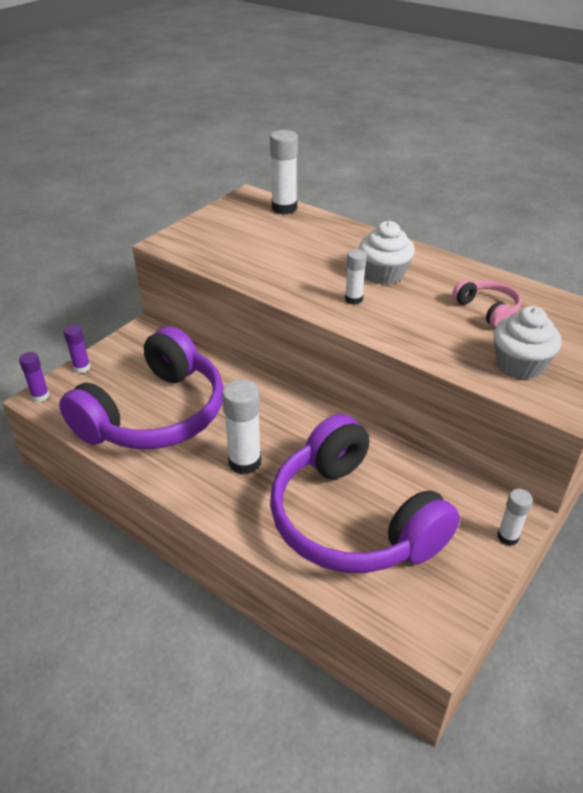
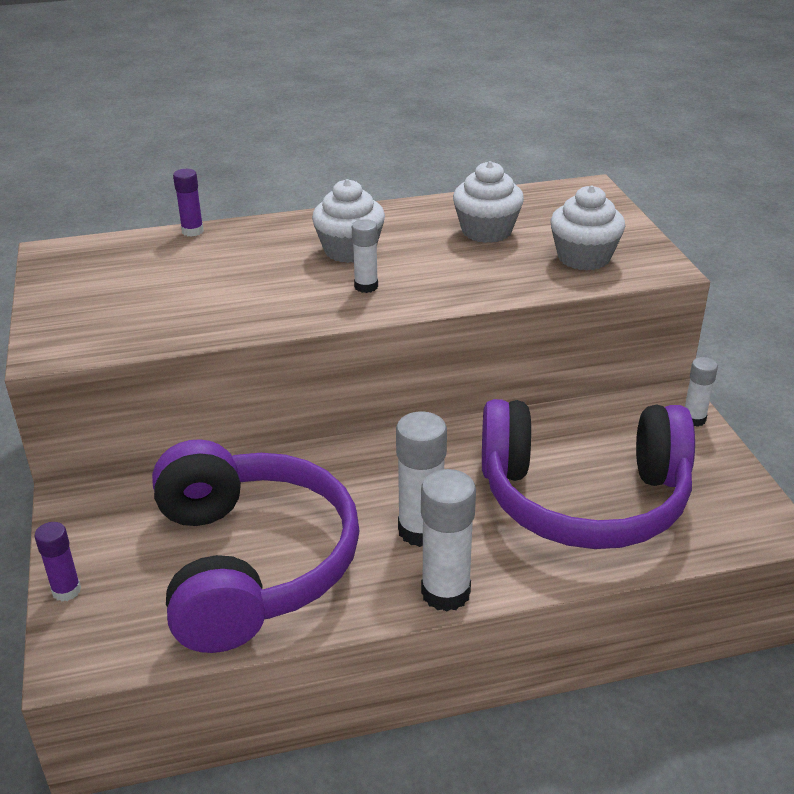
camera: 50 degrees left, 5 degrees down
purple glue stick [19,352,50,402] -> purple glue stick moved to [173,169,204,237]
white glue stick [270,130,298,214] -> white glue stick moved to [421,469,476,612]
pink headphones [452,279,521,328] -> white cupcake [453,161,524,243]

